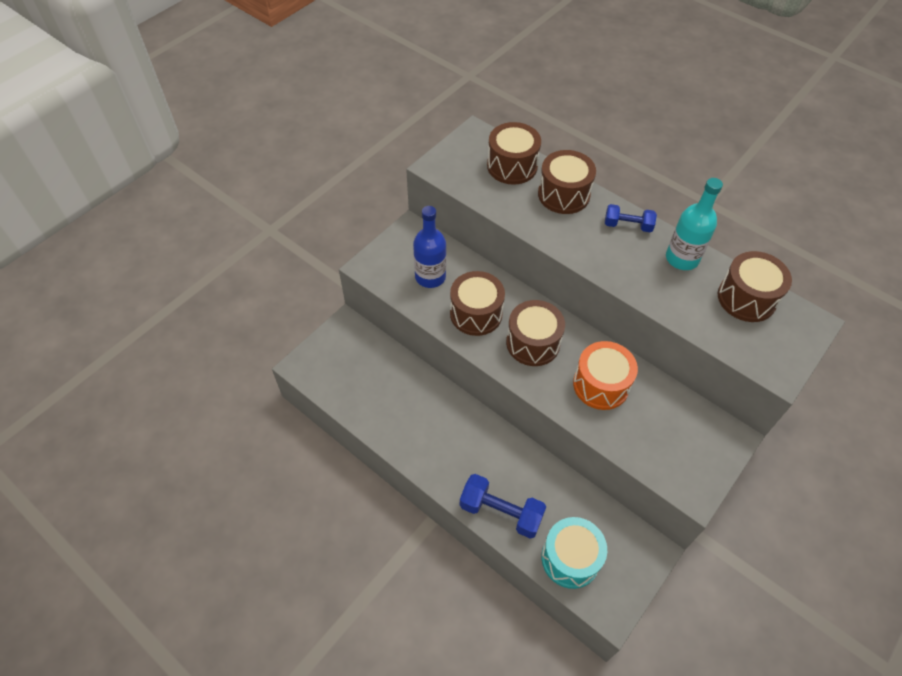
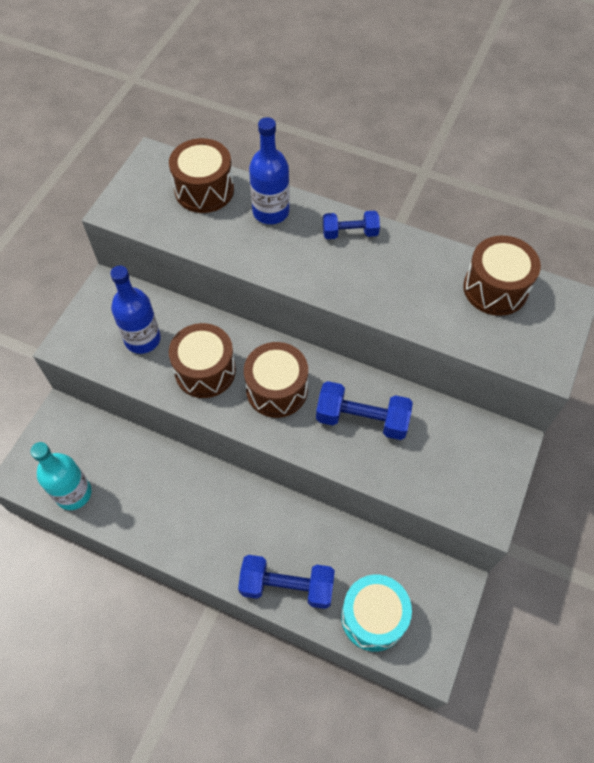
camera: 15 degrees left, 5 degrees up
brown drum [538,150,596,214] -> blue bottle [249,117,290,224]
orange drum [573,341,638,410] -> blue dumbbell [316,381,413,440]
turquoise bottle [666,178,723,270] -> turquoise bottle moved to [30,442,92,510]

